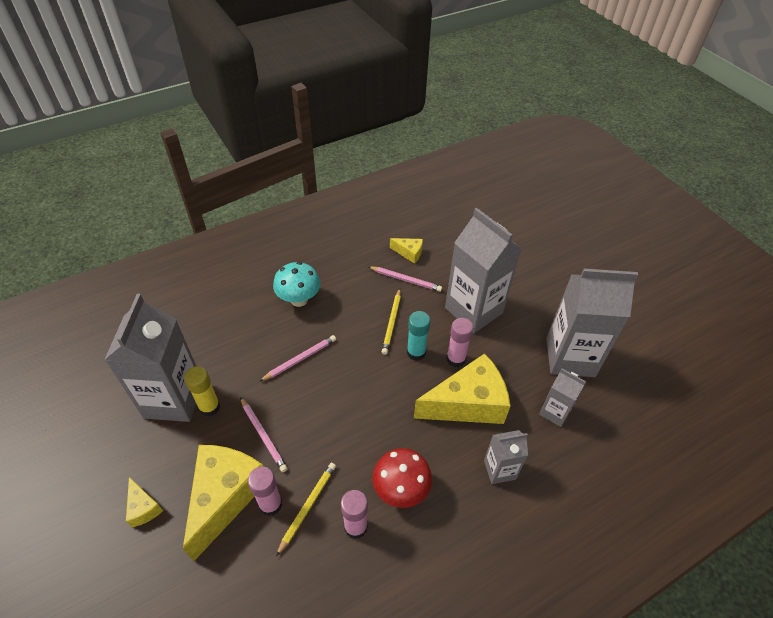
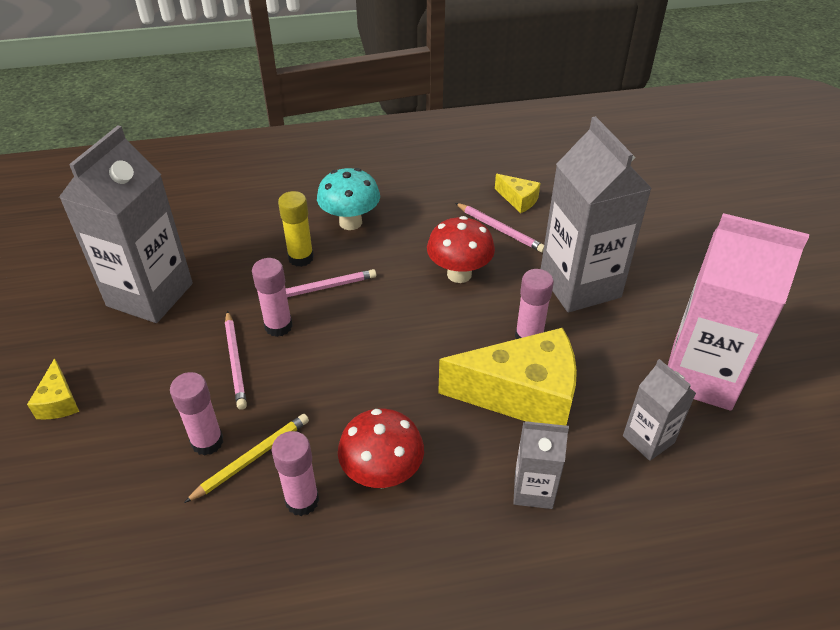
camera: 20 degrees right, 5 degrees down
yellow cheese [183,445,264,562] -> none
yellow glue stick [184,366,220,417] -> yellow glue stick moved to [278,191,314,267]
yellow pencil [382,289,401,355] -> red mushroom [427,216,495,283]
turquoise glue stick [407,311,430,361] -> none
grey carton [546,269,638,377] -> pink carton [668,213,809,411]
none -> pink glue stick [252,258,293,337]

